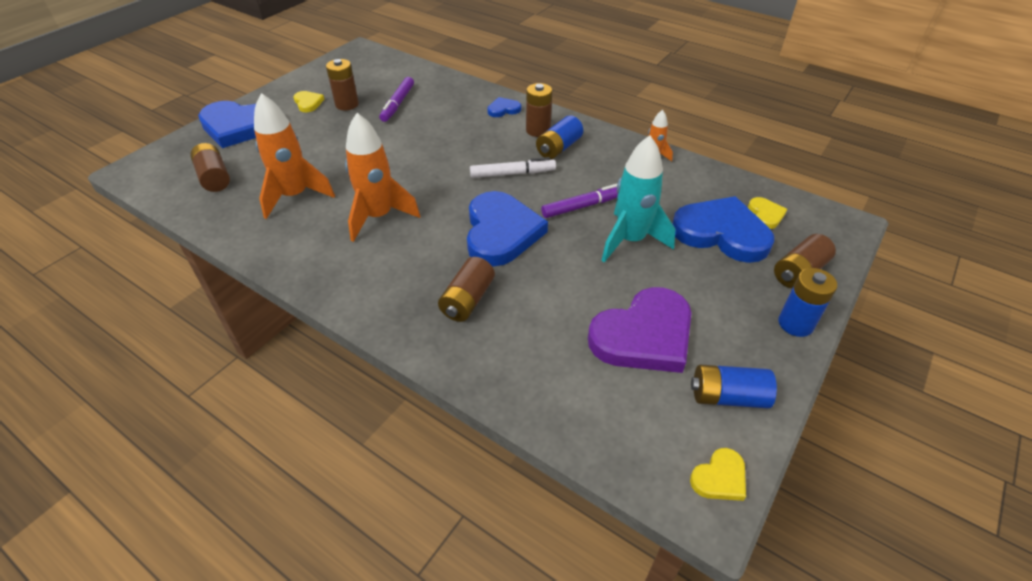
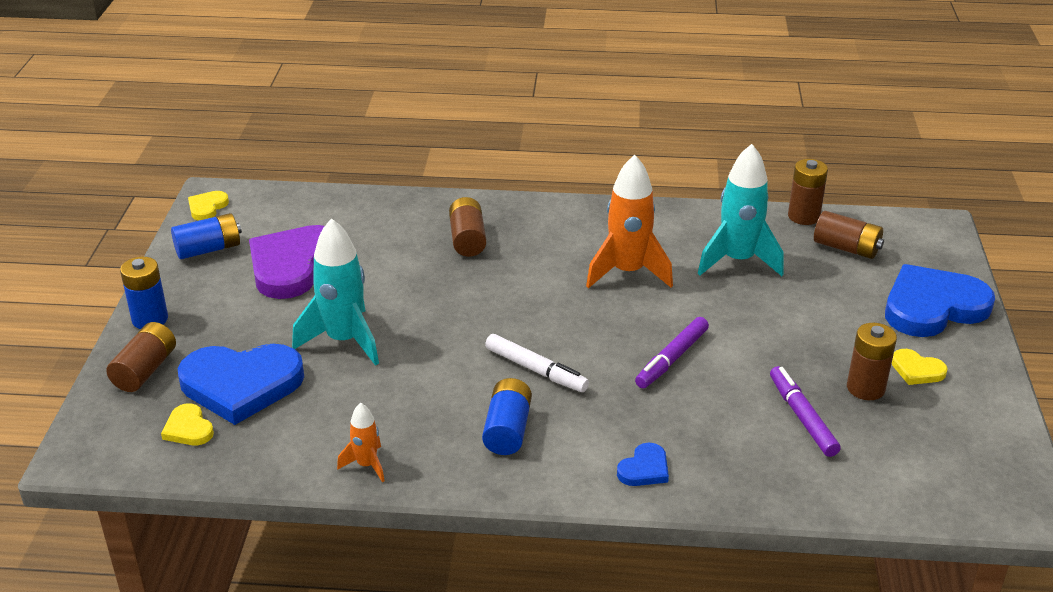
camera: 150 degrees right, 10 degrees down
orange rocket [254,93,335,219] -> turquoise rocket [698,144,784,276]
blue heart [467,191,548,266] -> none
white marker [470,157,556,178] -> white marker turned 105 degrees counterclockwise [485,334,589,392]
brown battery [526,83,552,137] -> brown battery moved to [788,159,828,225]
purple marker [541,183,618,218] -> purple marker moved to [635,317,709,388]

